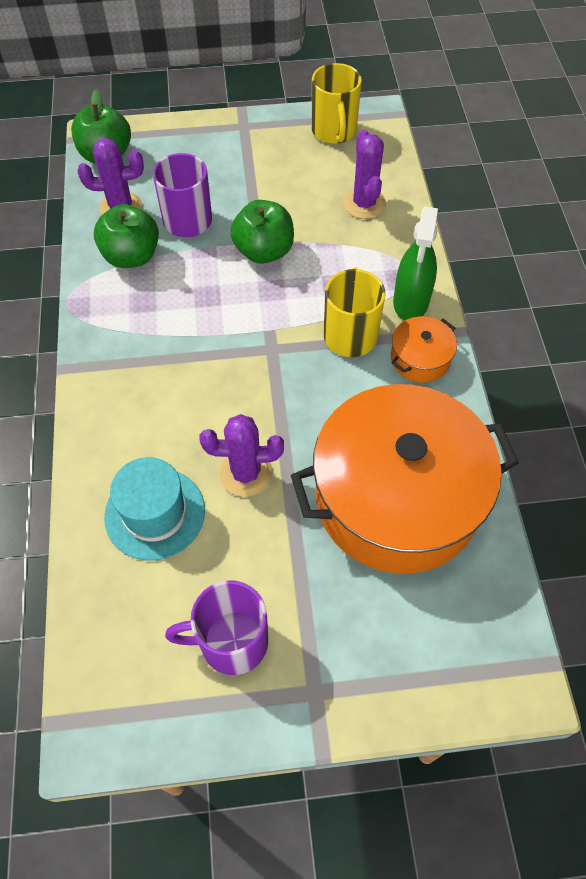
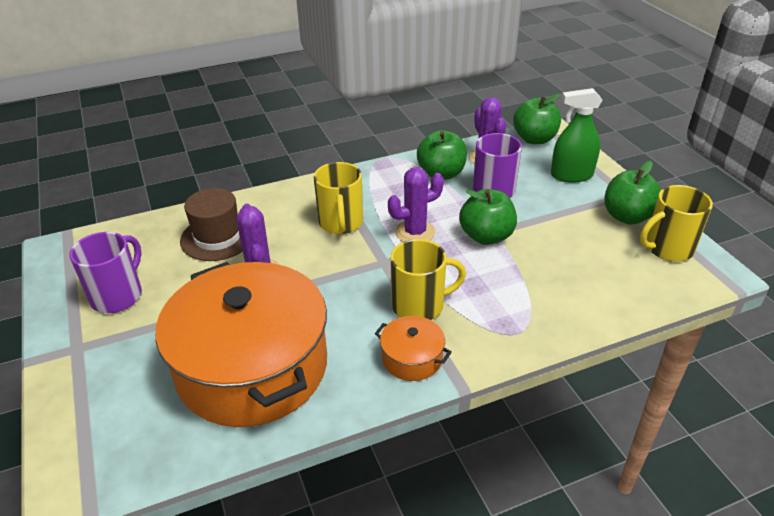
camera: 75 degrees right, 20 degrees down
turquoise hat [104,457,205,561] -> brown hat [180,188,243,261]
purple mug [165,581,268,675] -> purple mug turned 45 degrees clockwise [69,232,142,313]
purple cactus [343,130,386,219] -> purple cactus moved to [388,167,444,242]
green spray bottle [393,206,438,320] -> green spray bottle moved to [551,88,602,182]
none -> yellow mug [314,162,363,234]
none -> green apple [604,161,661,225]

